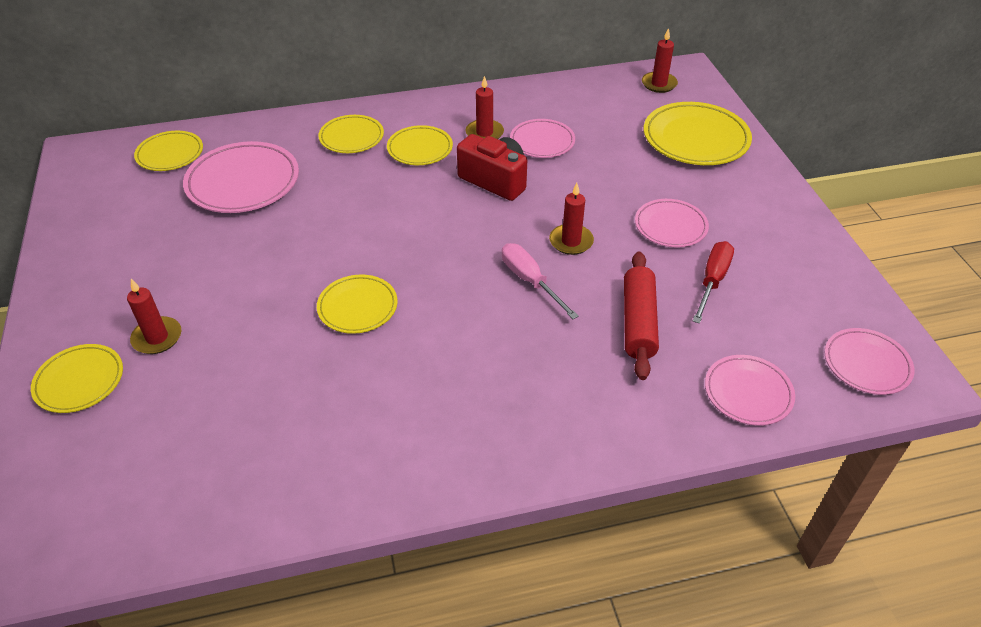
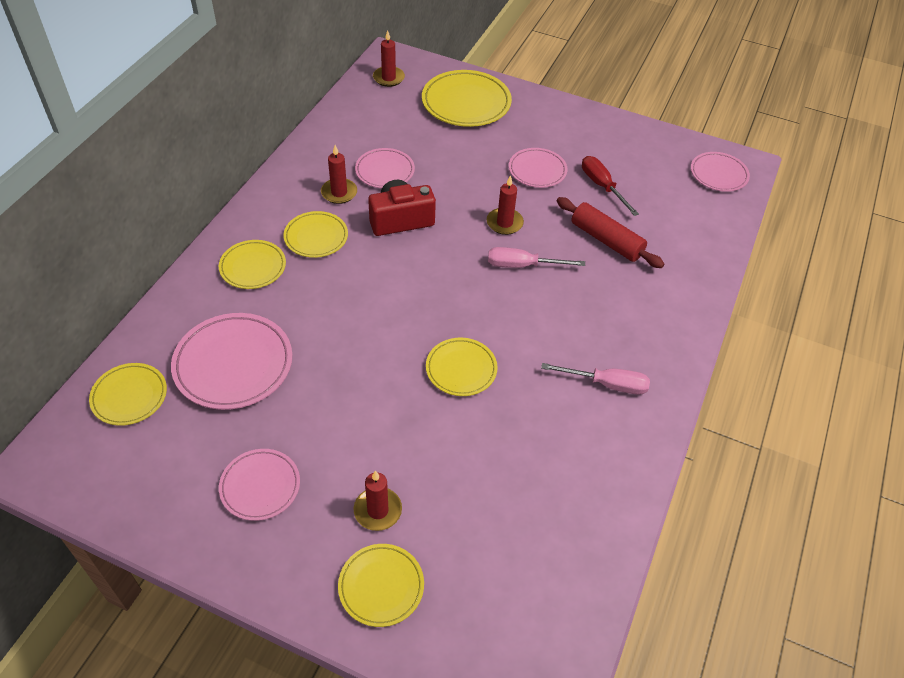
camera: 55 degrees left, 5 degrees up
pink plate [705,355,795,426] -> pink plate moved to [219,449,300,521]
none -> pink screwdriver [541,363,650,395]

